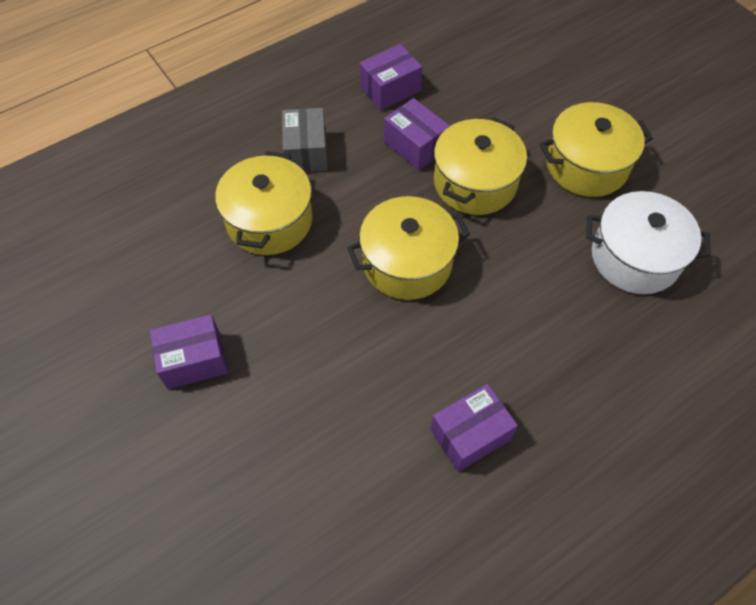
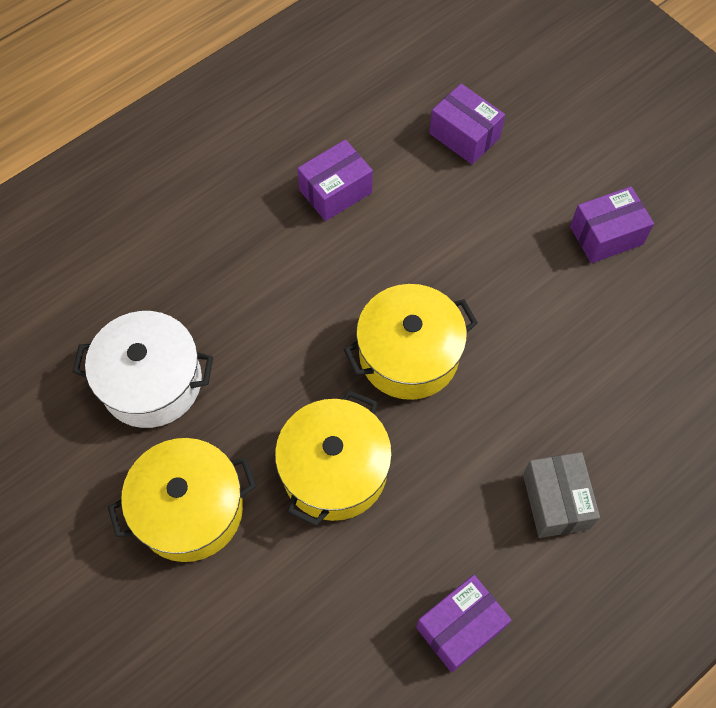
camera: 175 degrees right, 5 degrees up
yellow pot [215,151,312,255] -> none
purple box [384,98,450,170] -> purple box moved to [429,84,505,164]

